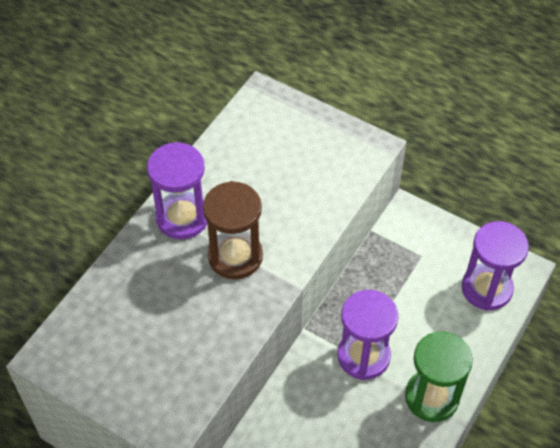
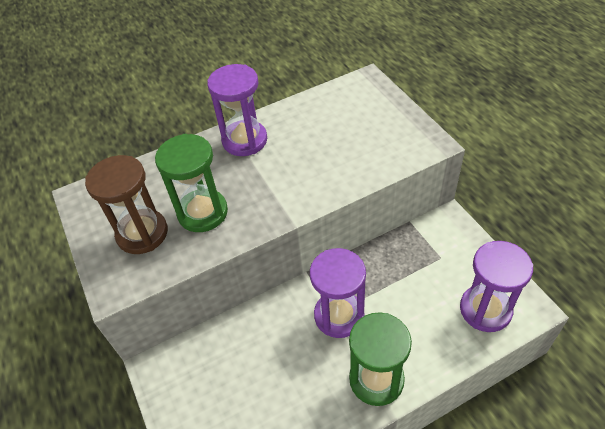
camera: 35 degrees right, 5 degrees down
brown hourglass [203,181,263,279] -> brown hourglass moved to [85,155,168,254]
none -> green hourglass [155,134,228,232]

